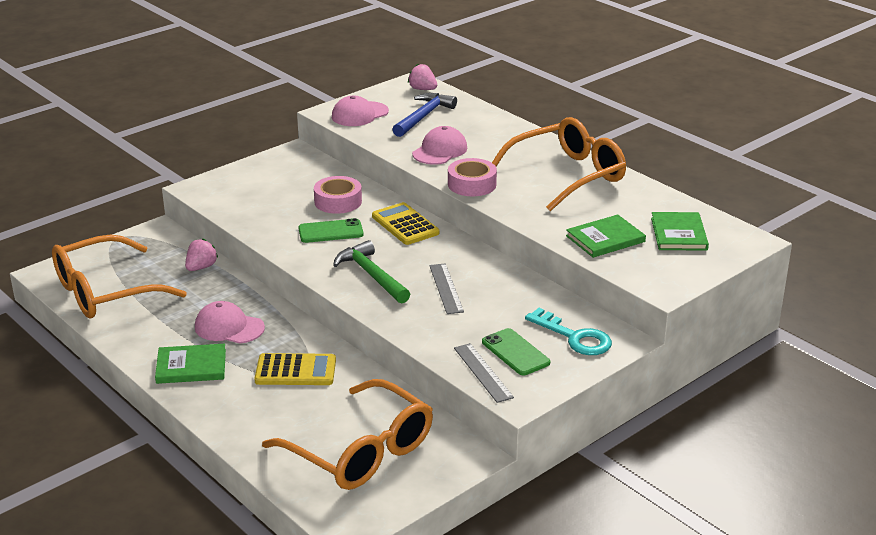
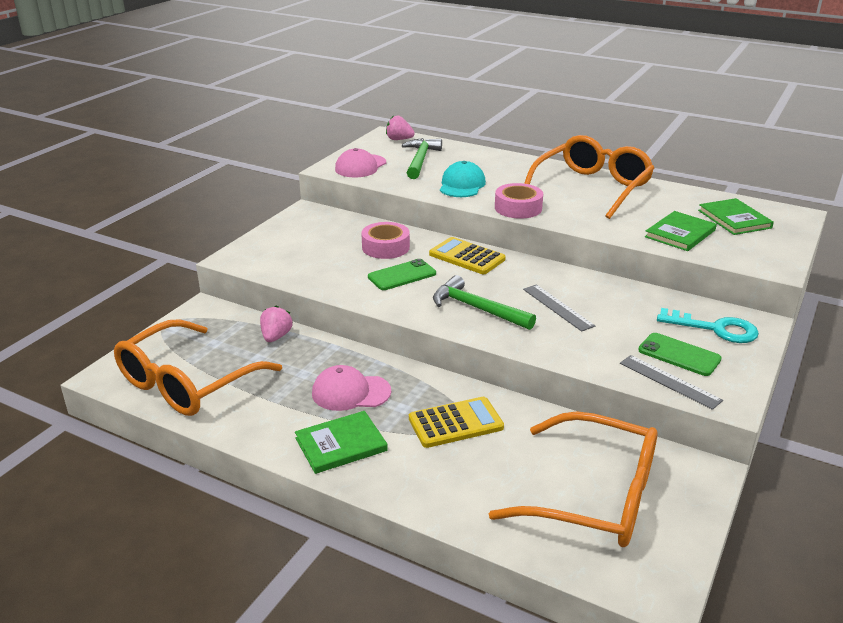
camera: 20 degrees left, 0 degrees up
blue hammer [392,93,457,137] -> green hammer [402,138,442,179]
pink cap [412,126,467,165] -> turquoise cap [440,161,486,197]

